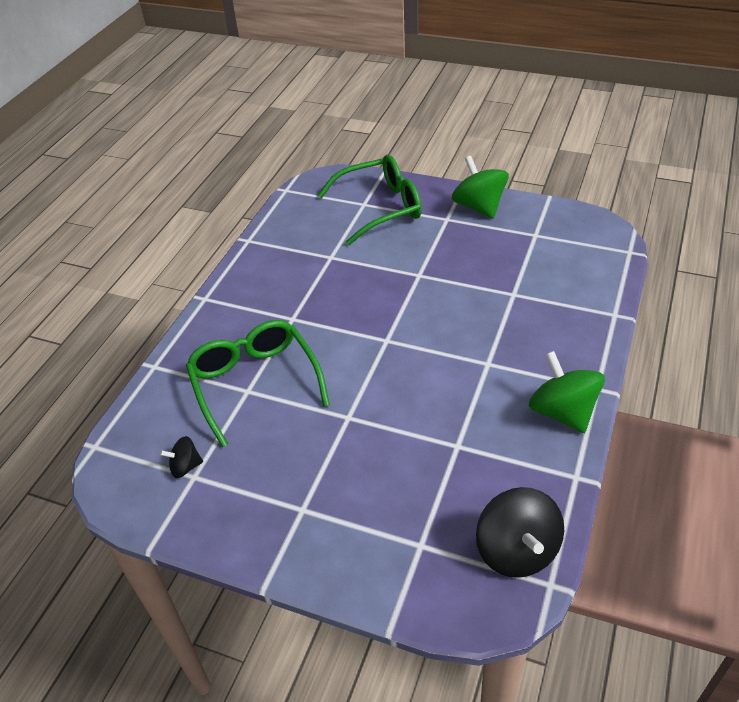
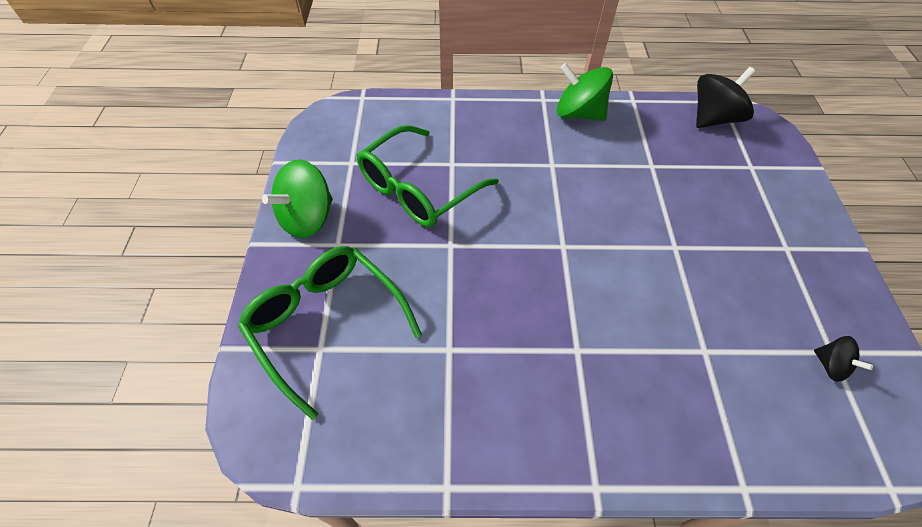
camera: 115 degrees left, 10 degrees up
green glasses [186,320,330,447] -> green glasses moved to [357,125,499,227]
green spinning top [529,351,605,433] -> green spinning top turned 75 degrees clockwise [557,63,613,121]

